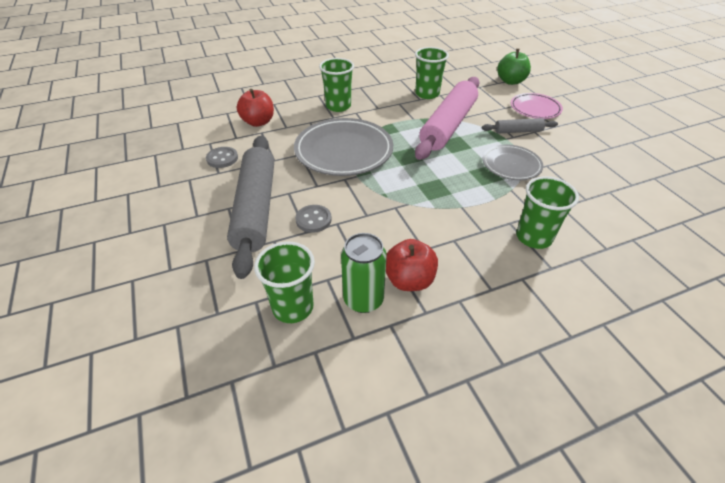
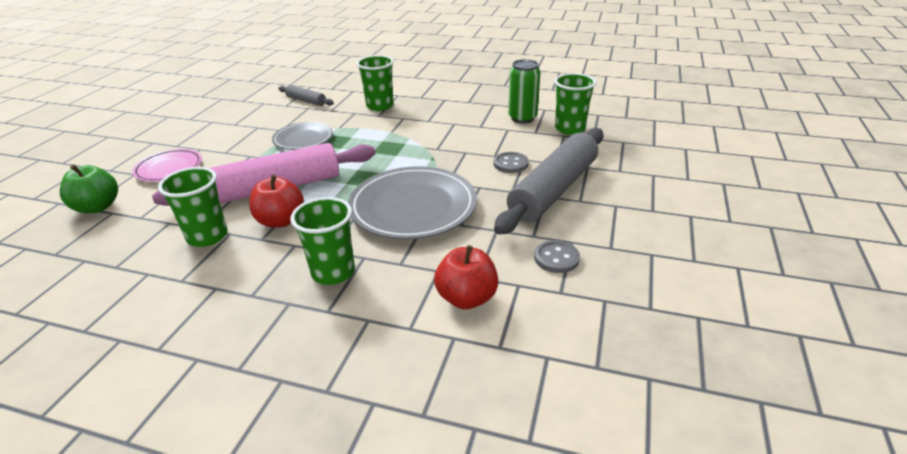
camera: 140 degrees left, 10 degrees down
red apple [386,239,438,291] -> red apple moved to [249,174,304,228]
grey rolling pin [482,118,558,134] -> grey rolling pin moved to [278,85,334,106]

